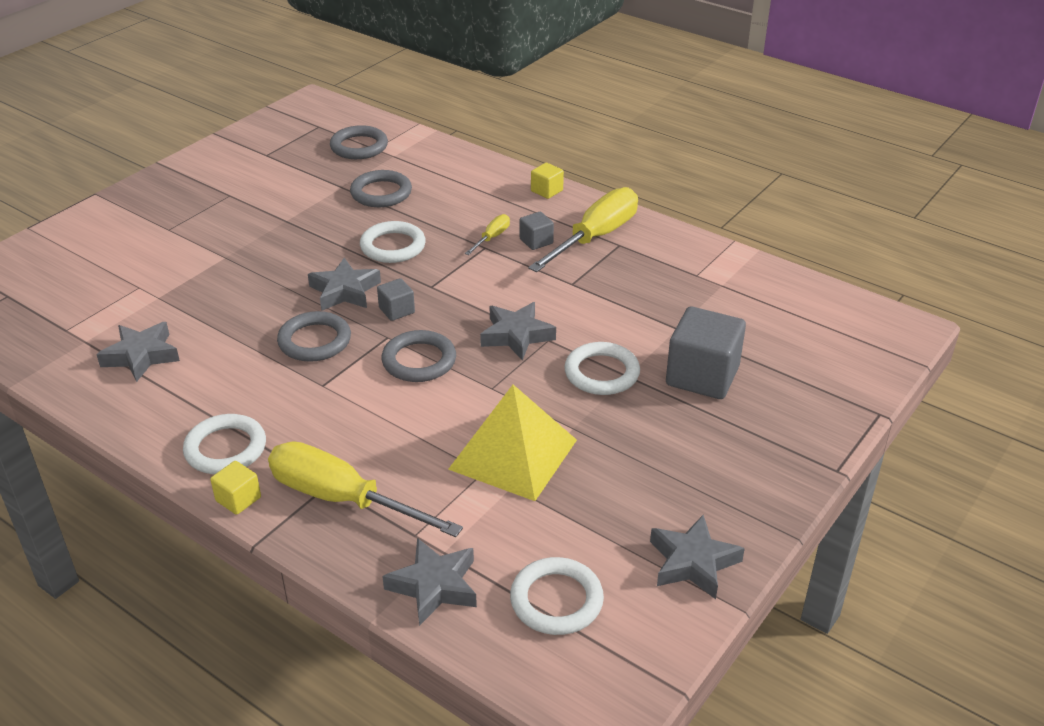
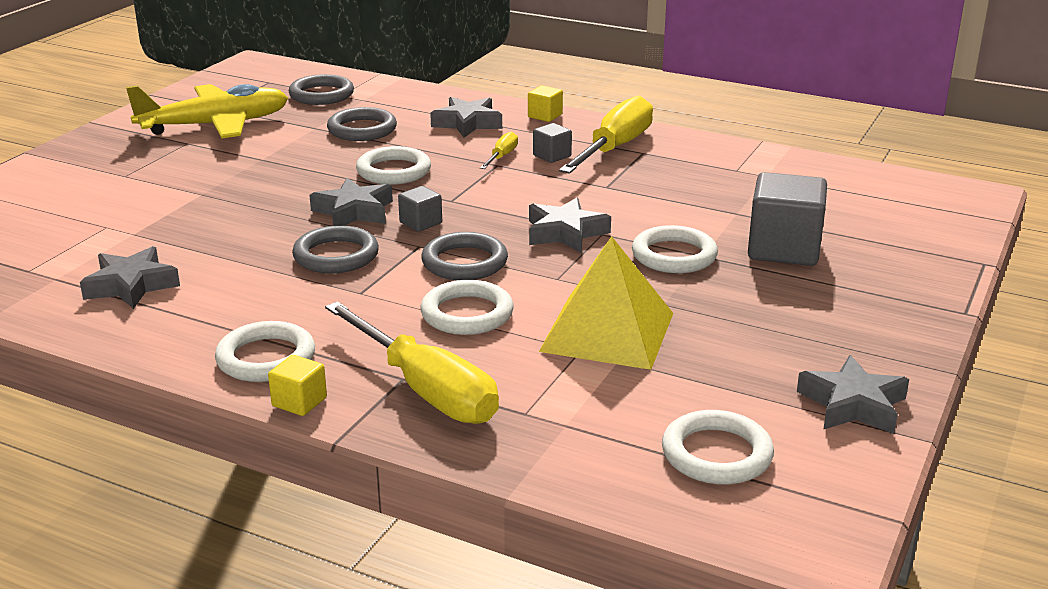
camera: 10 degrees left, 10 degrees down
yellow screwdriver [268,441,463,537] -> yellow screwdriver turned 150 degrees counterclockwise [325,301,499,424]
grey star [382,538,477,626] -> grey star moved to [430,97,502,138]
none -> yellow plane [126,84,288,138]
none -> white ring [421,280,514,335]

